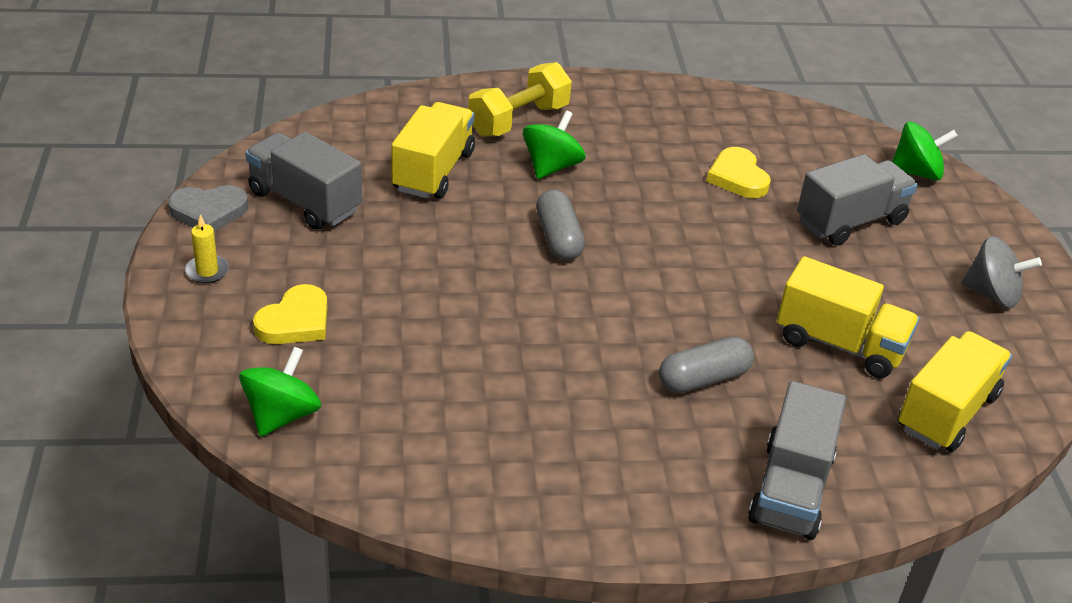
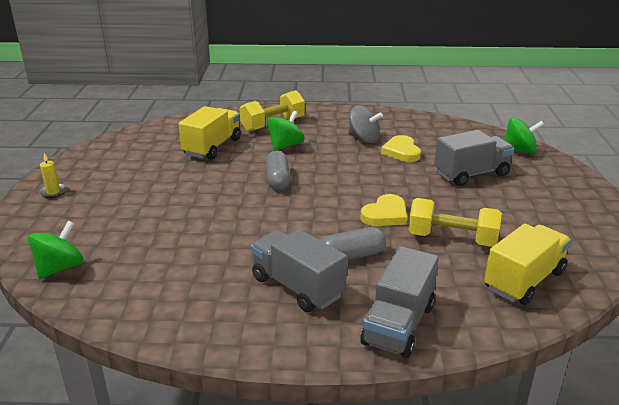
camera: 10 degrees right, 10 degrees down
grey heart [168,185,248,232] -> none
grey truck [245,132,362,230] -> grey truck moved to [251,229,347,312]
yellow heart [253,284,327,344] -> yellow heart moved to [360,194,407,226]
yellow truck [777,256,919,378] -> yellow dumbbell [408,198,502,247]
grey spinning top [961,236,1042,308] -> grey spinning top moved to [348,105,383,143]

